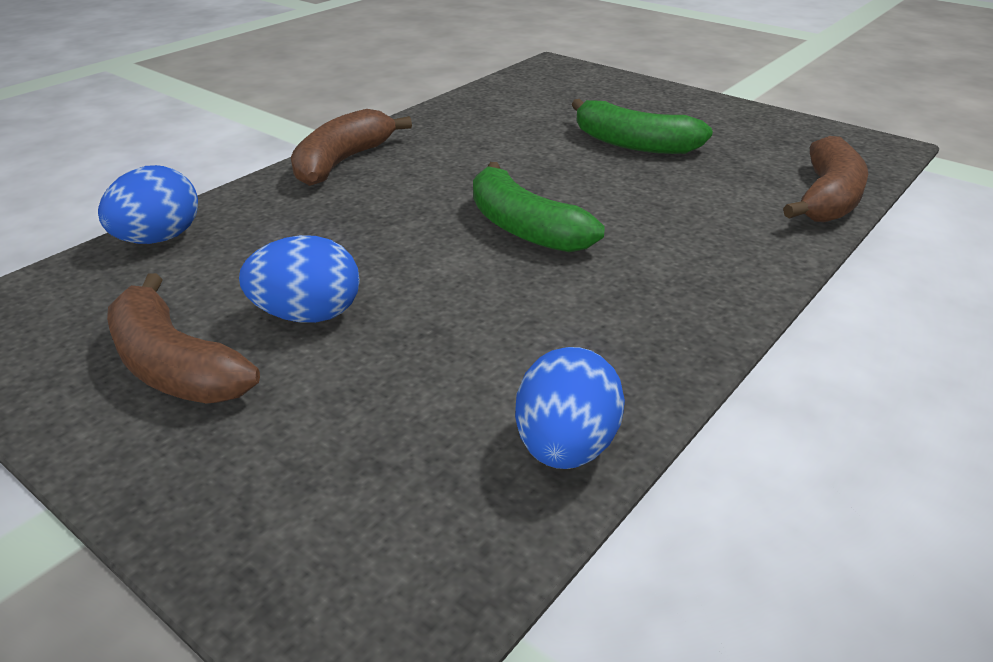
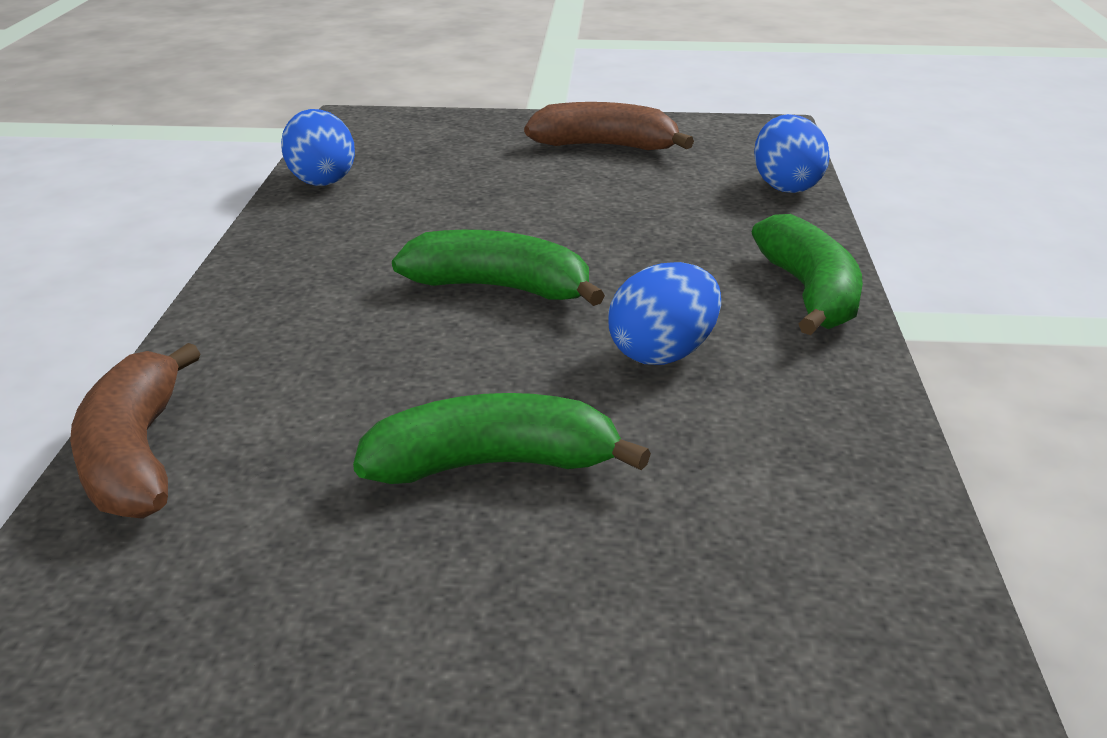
camera: 145 degrees right, 5 degrees down
blue egg [239,235,360,323] -> blue egg moved to [608,262,721,365]
brown banana [291,109,412,186] -> green banana [752,214,863,335]

